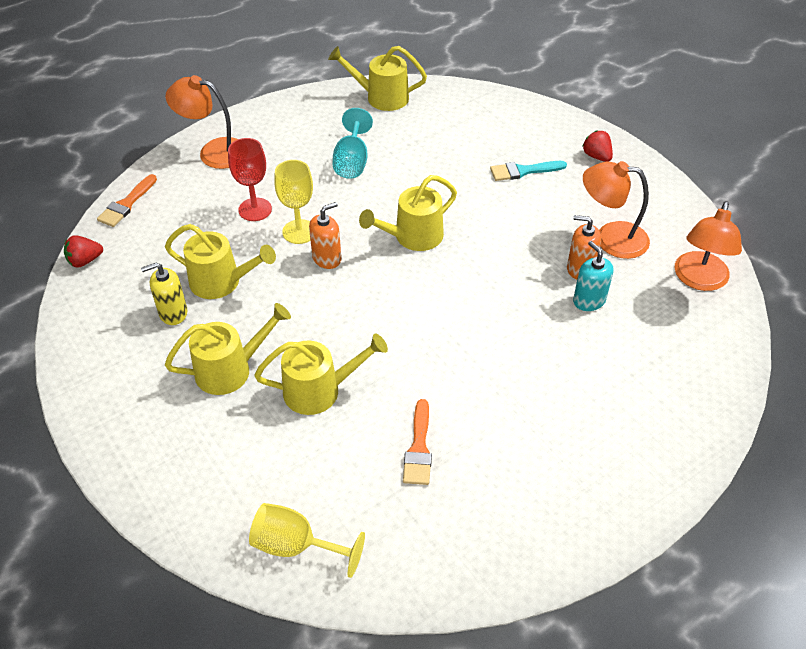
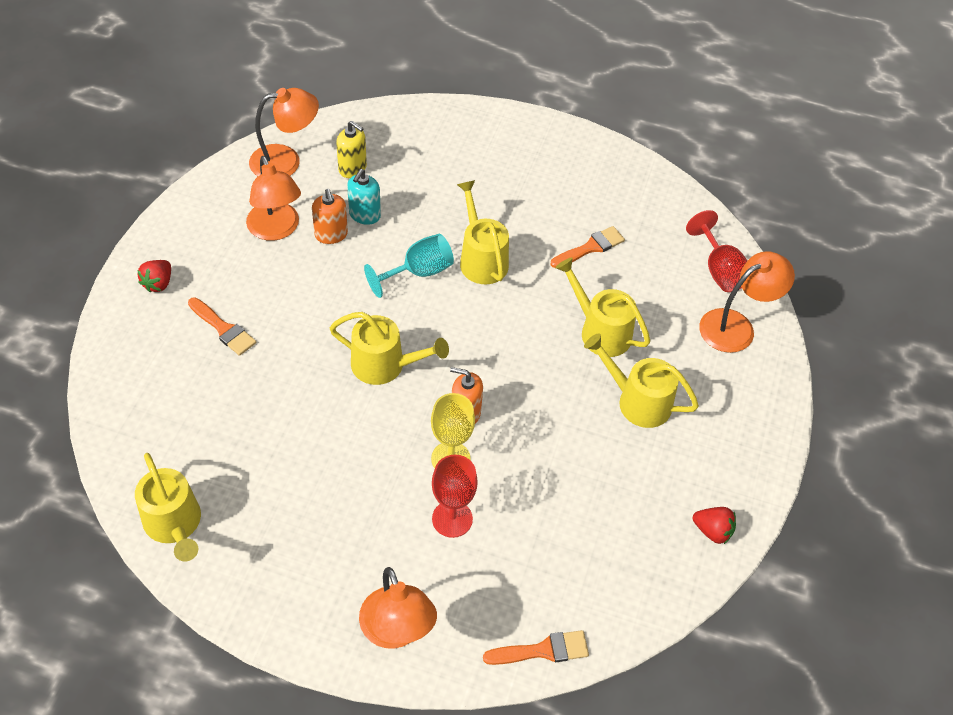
camera: 130 degrees left, 5 degrees up
red strawberry [64,235,103,268] -> red strawberry moved to [693,507,736,544]
yellow soap dispenser [141,263,188,325] -> yellow soap dispenser moved to [336,121,367,178]
yellow watering can [165,224,276,299] -> yellow watering can moved to [457,180,509,284]
yellow goblet [249,503,365,578] -> red goblet [686,210,747,292]
turquoise goblet [333,108,373,179] -> turquoise goblet moved to [364,234,454,298]
turquoise brush [490,161,567,181] -> orange brush [188,297,256,356]
none -> orange lamp [699,251,795,353]

